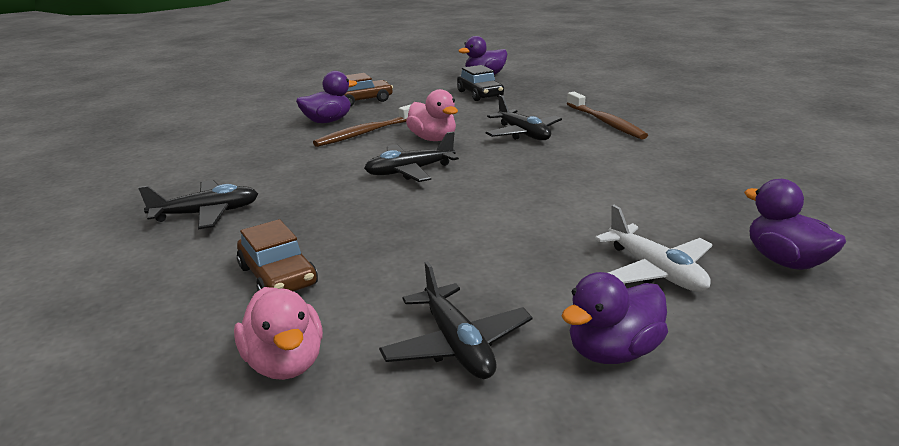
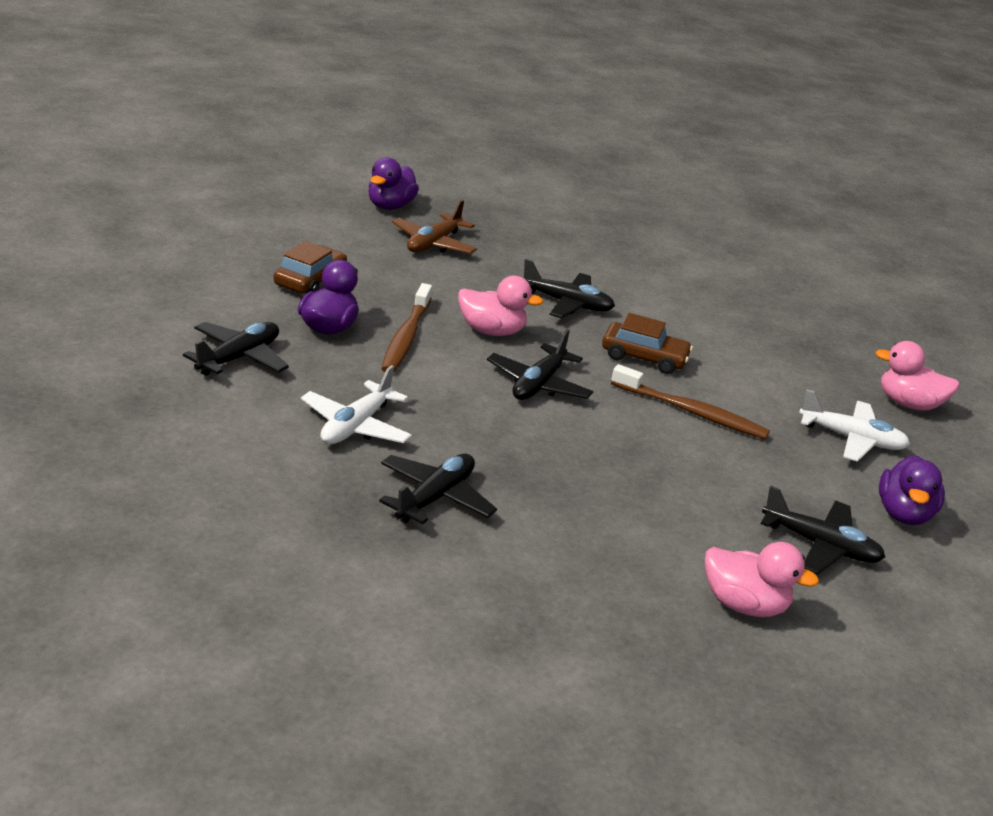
camera: 45 degrees left, 5 degrees up
brown car [237,219,318,292] -> brown car moved to [602,313,693,374]
black car [457,65,504,101] -> brown plane [392,200,477,254]
brown toothbrush [567,92,648,140] -> brown toothbrush moved to [611,364,770,439]
purple duck [744,179,846,270] -> pink duck [875,341,960,411]
none -> black plane [183,322,289,376]
none -> white plane [301,365,412,444]

